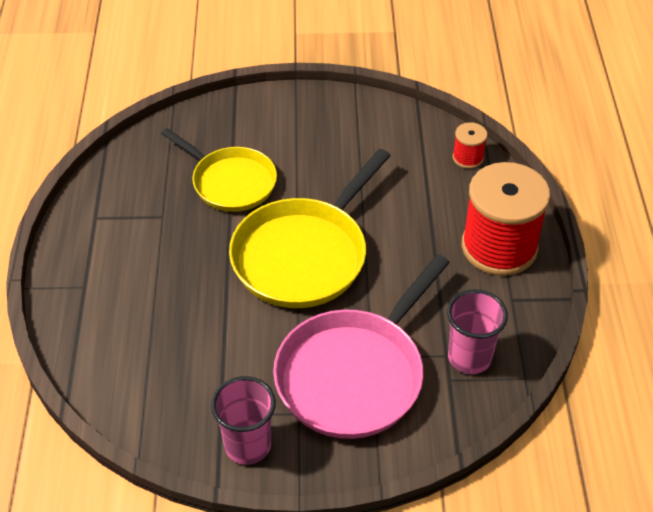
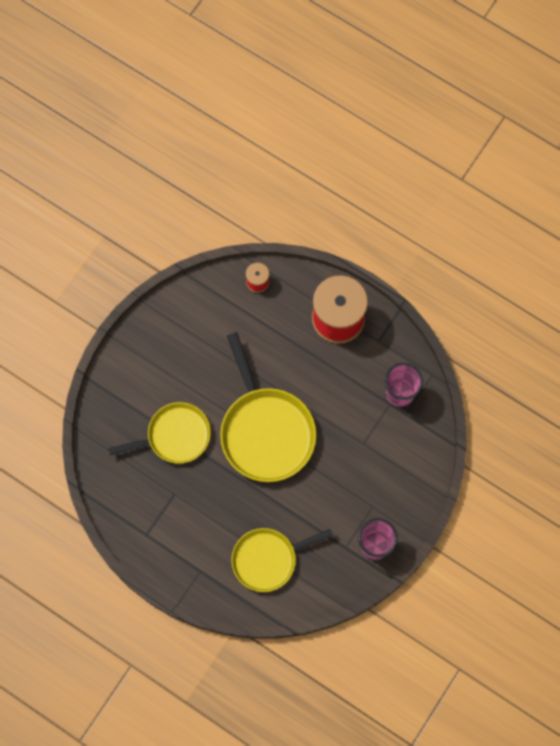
camera: 55 degrees left, 25 degrees up
pink pan [273,254,450,439] -> none
none -> yellow pan [231,528,333,592]

